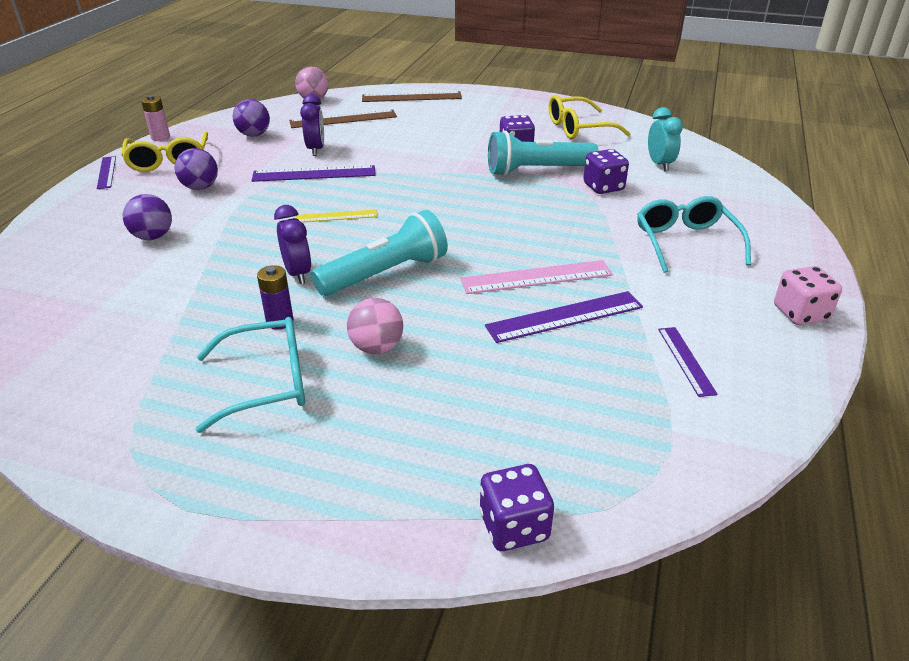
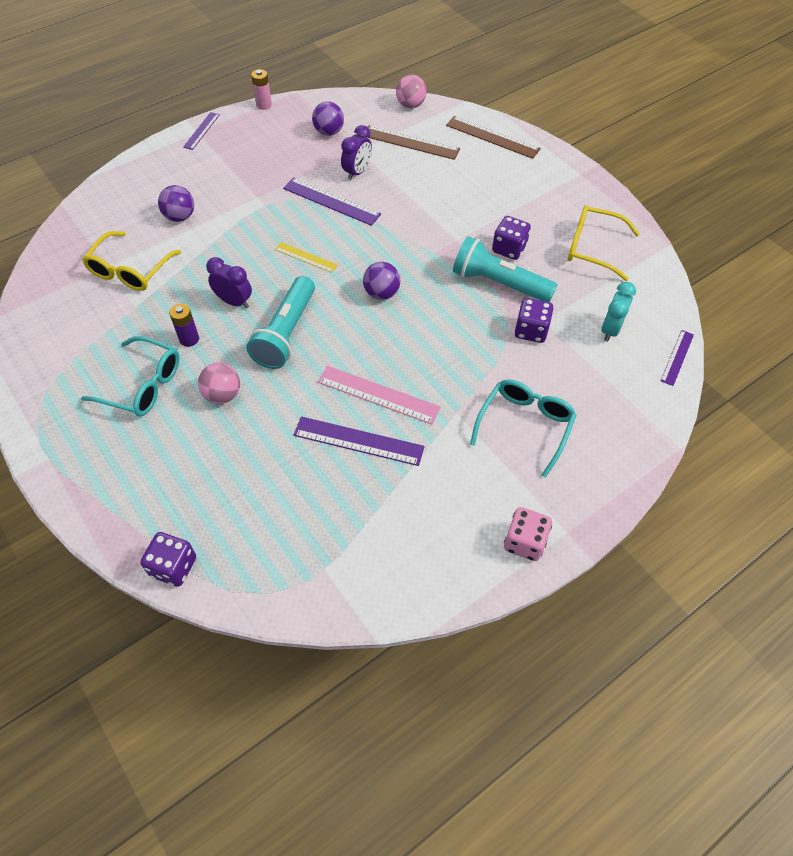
camera: 35 degrees right, 20 degrees up
yellow glasses [121,131,208,172] -> yellow glasses moved to [82,231,181,291]
purple ball [174,148,218,190] -> purple ball moved to [363,262,400,300]
purple clock [274,205,311,284] -> purple clock turned 75 degrees counterclockwise [206,257,252,308]
turquoise flashlight [311,210,448,296] -> turquoise flashlight turned 105 degrees clockwise [246,276,315,369]
purple ruler [658,327,718,397] -> purple ruler moved to [661,330,694,386]

